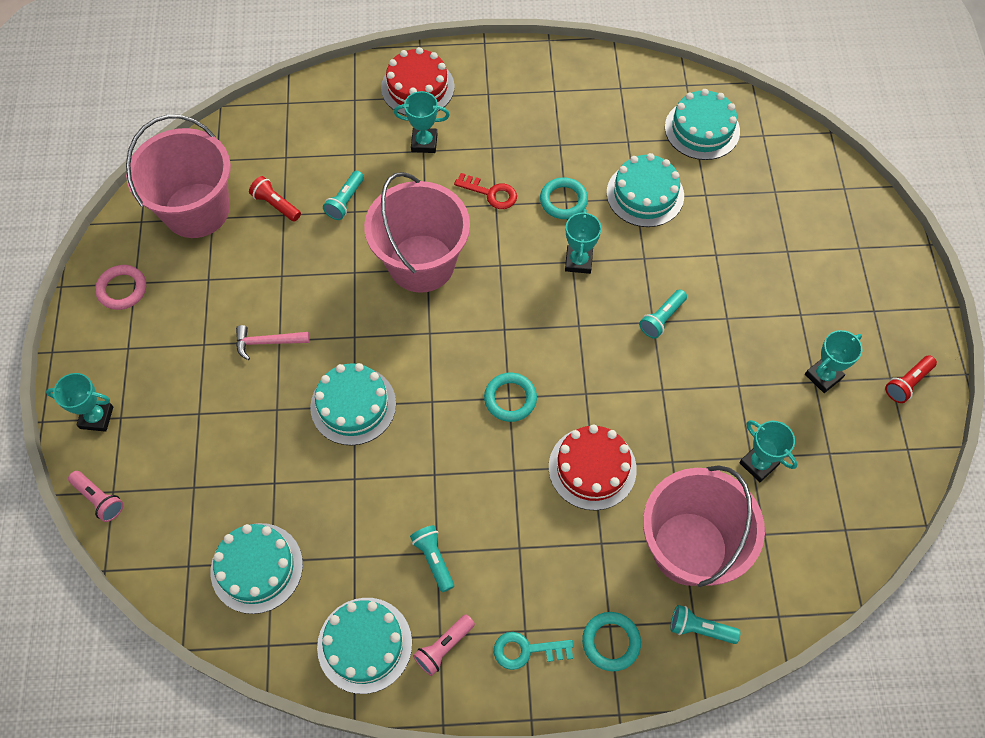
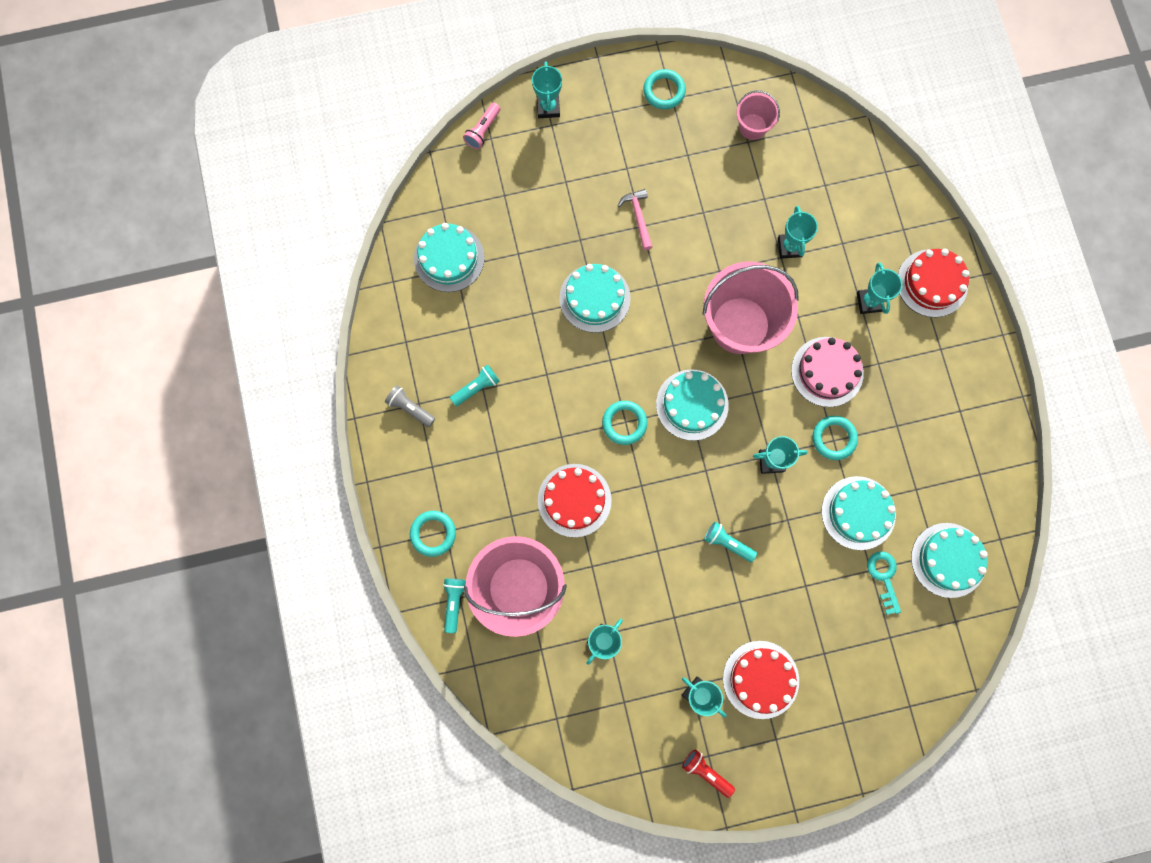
camera: 80 degrees right, 15 degrees up
pink ring [95,265,146,310] -> turquoise ring [643,69,686,109]
pink bucket [126,115,231,238] -> pink bucket [737,90,780,140], size x0.49
red flashlight [249,176,301,222] -> none
turquoise cake [317,598,412,694] -> turquoise cake moved to [656,369,729,441]
turquoise flashlight [323,171,364,220] -> turquoise trophy [778,206,818,259]
pink flashlight [413,614,475,676] -> grey flashlight [385,385,435,427]
red key [454,173,517,209] -> pink cake [791,337,864,407]
turquoise key [494,632,574,670] -> turquoise key moved to [867,551,901,615]
none -> red cake [723,641,799,719]

